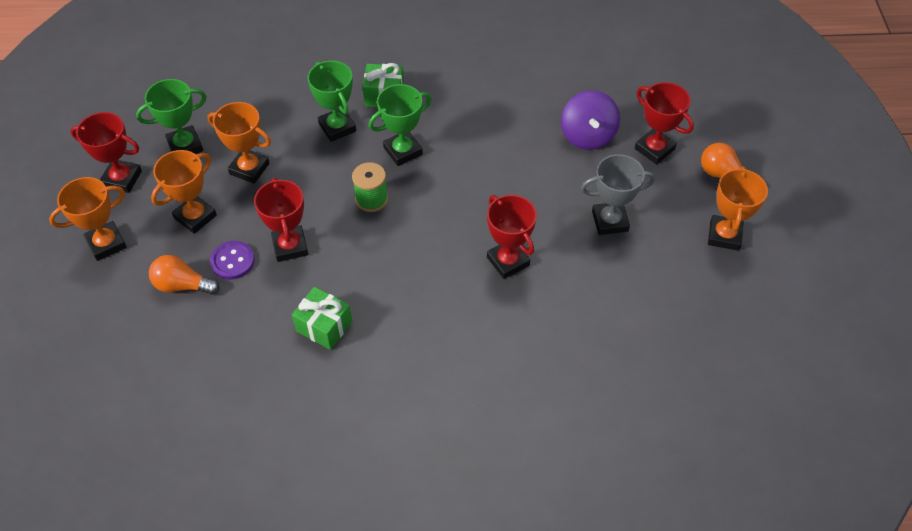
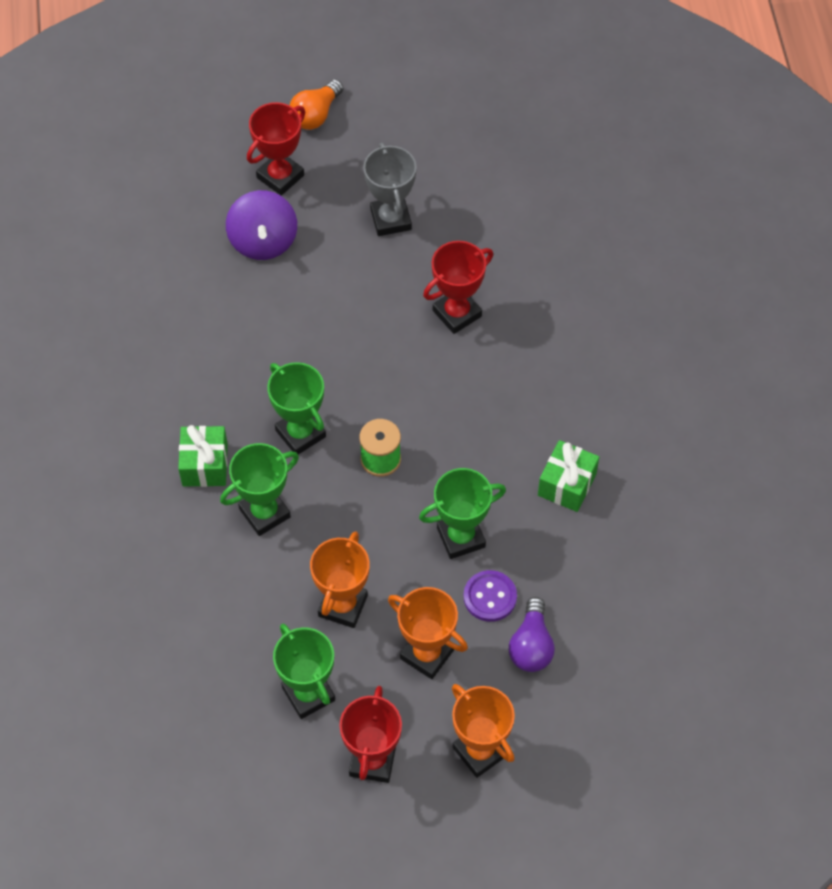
camera: 95 degrees left, 5 degrees up
orange light bulb [149,255,220,295] -> purple light bulb [509,597,555,672]
red trophy [254,178,308,262] -> green trophy [419,468,506,559]
purple spinning top [561,90,620,150] -> purple spinning top turned 90 degrees clockwise [226,190,297,260]
orange trophy [708,167,768,251] -> none

